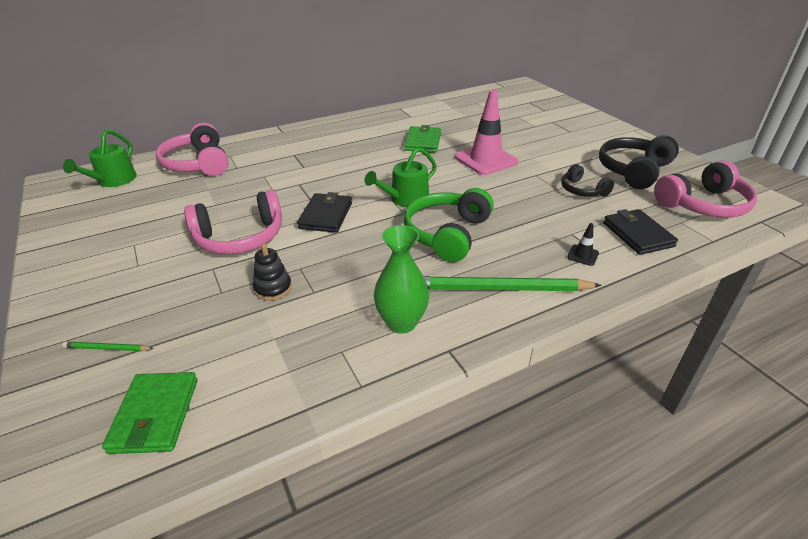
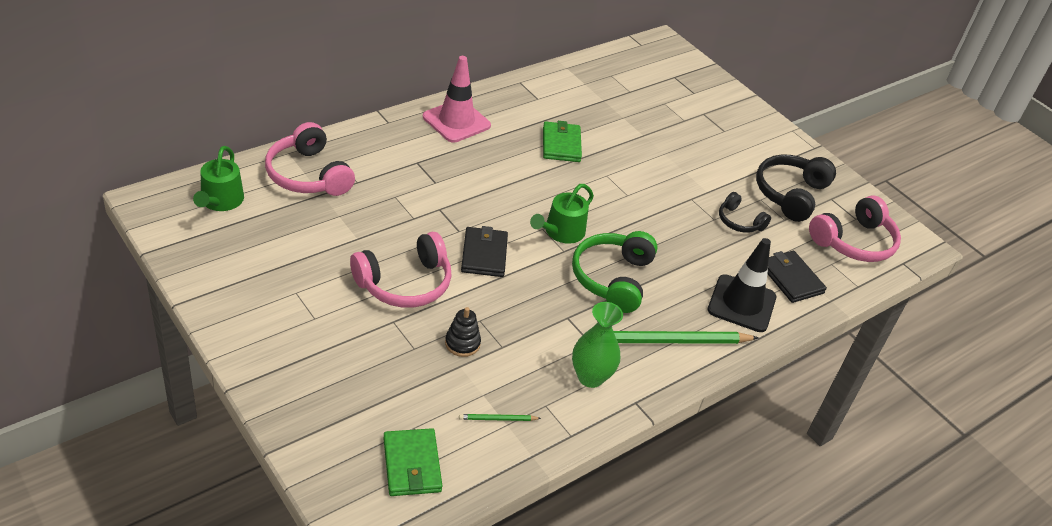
camera: 15 degrees left, 5 degrees up
green pencil [62,342,154,351] -> green pencil moved to [459,414,541,421]
pink traffic cone [455,90,518,175] -> pink traffic cone moved to [423,56,491,143]
black traffic cone [567,223,599,266] -> black traffic cone [708,238,776,332], size x2.42

